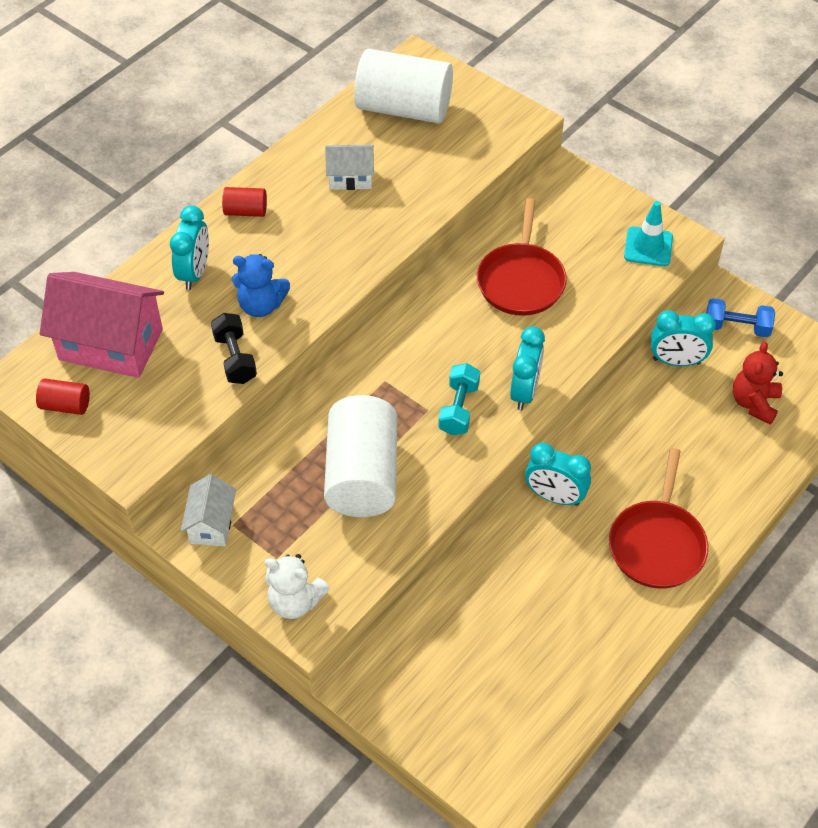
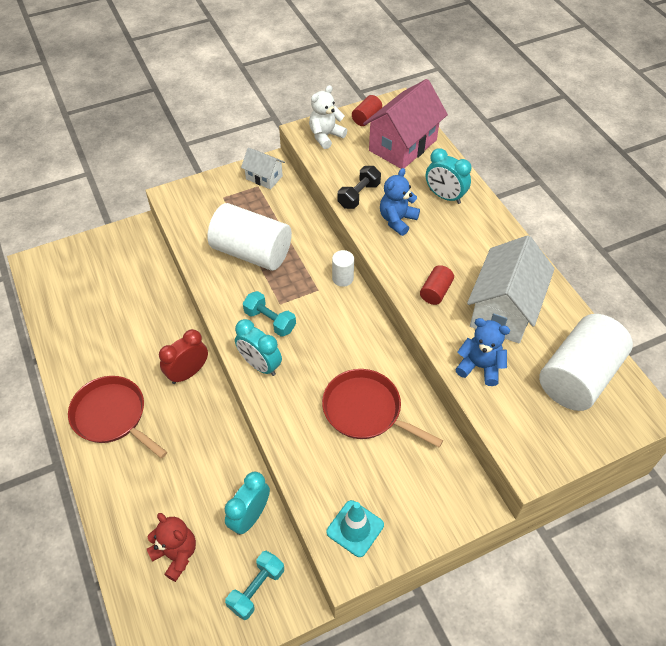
camera: 115 degrees right, 0 degrees up
black dumbbell [211,313,257,384] -> black dumbbell turned 60 degrees counterclockwise [338,166,381,209]
red cylinder [222,187,267,217] -> red cylinder moved to [420,265,454,305]
white teddy bear [265,554,330,619] -> white teddy bear moved to [309,85,347,149]
white house [325,145,374,190] -> white house [467,235,555,344], size x1.88
turquoise clock [525,443,591,506] -> red clock [159,329,208,384]
blue dumbbell [706,298,775,337] -> turquoise dumbbell [225,551,284,620]
none -> white cylinder [332,250,354,287]
none -> blue teddy bear [455,318,510,386]

